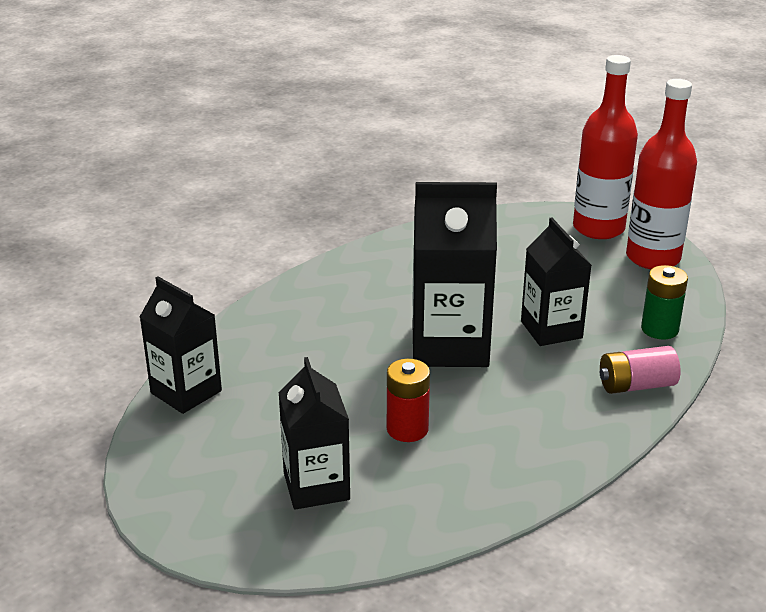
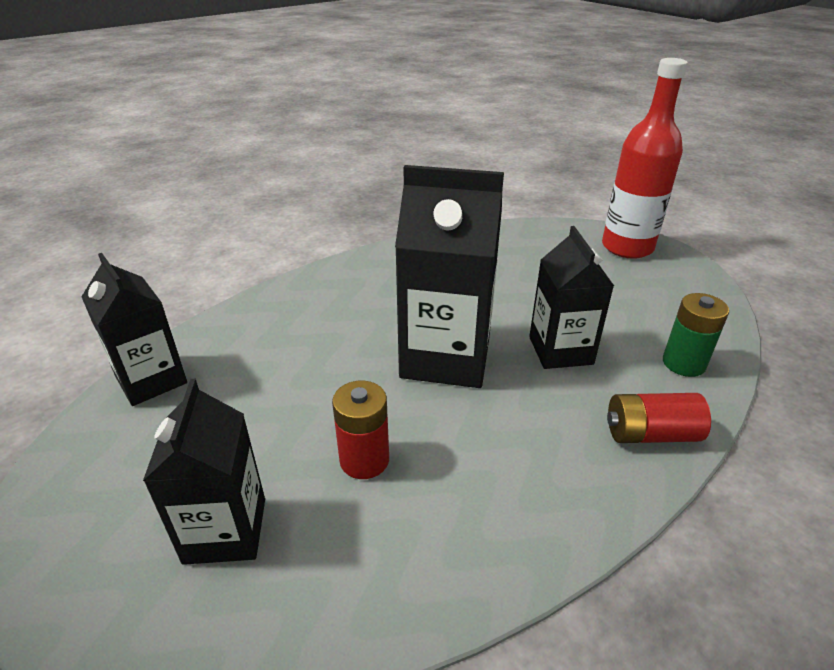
camera: 10 degrees right, 5 degrees up
pink battery [600,346,681,394] -> red battery [607,393,711,443]
red bottle [626,79,697,269] -> none

